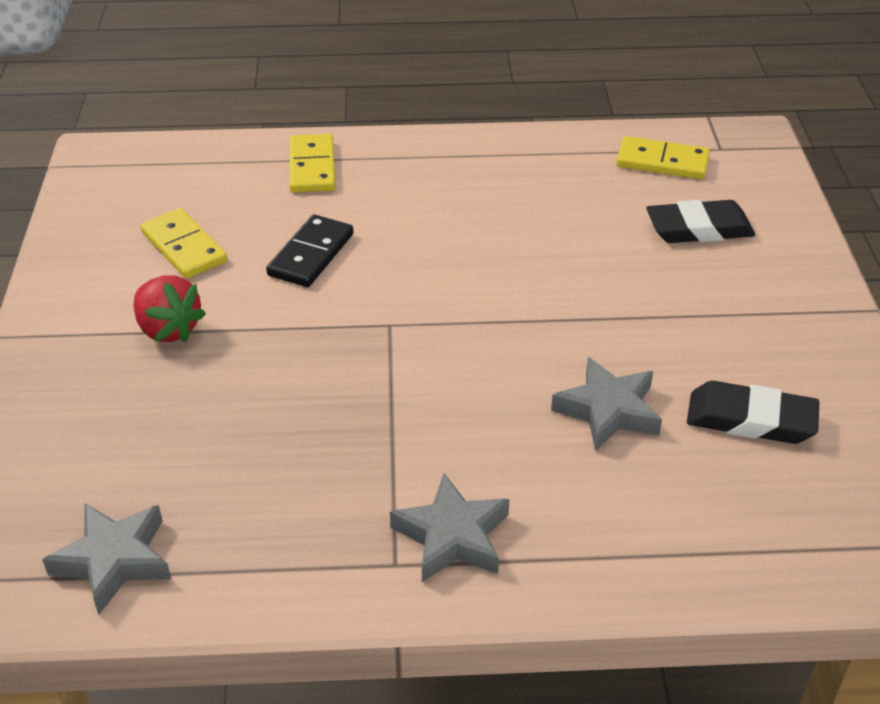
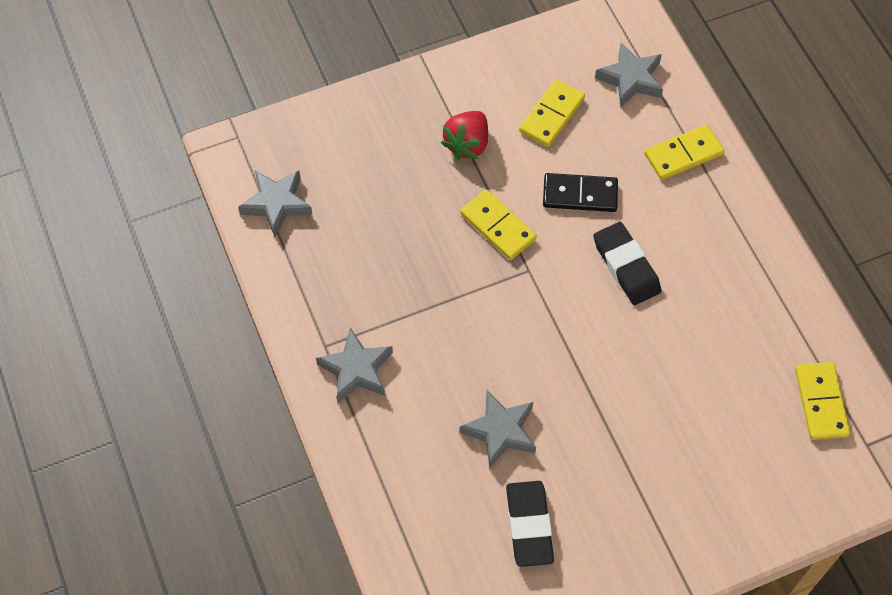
camera: 70 degrees right, 20 degrees up
black eraser [646,200,755,243] -> black eraser moved to [593,222,661,305]
none -> yellow domino [460,190,537,260]
none -> grey star [595,43,663,108]

